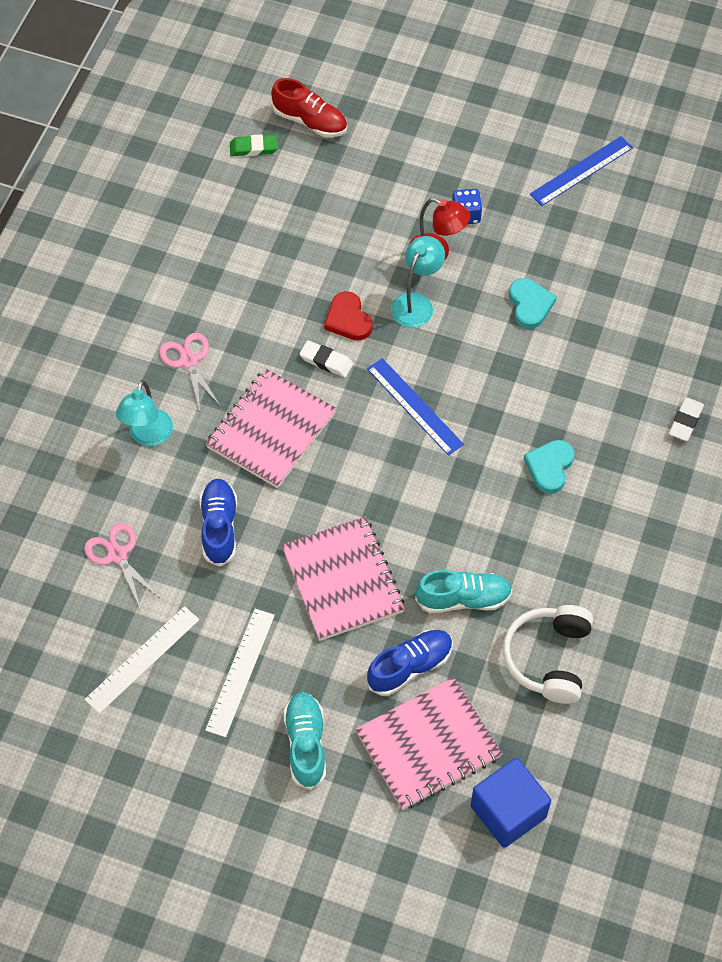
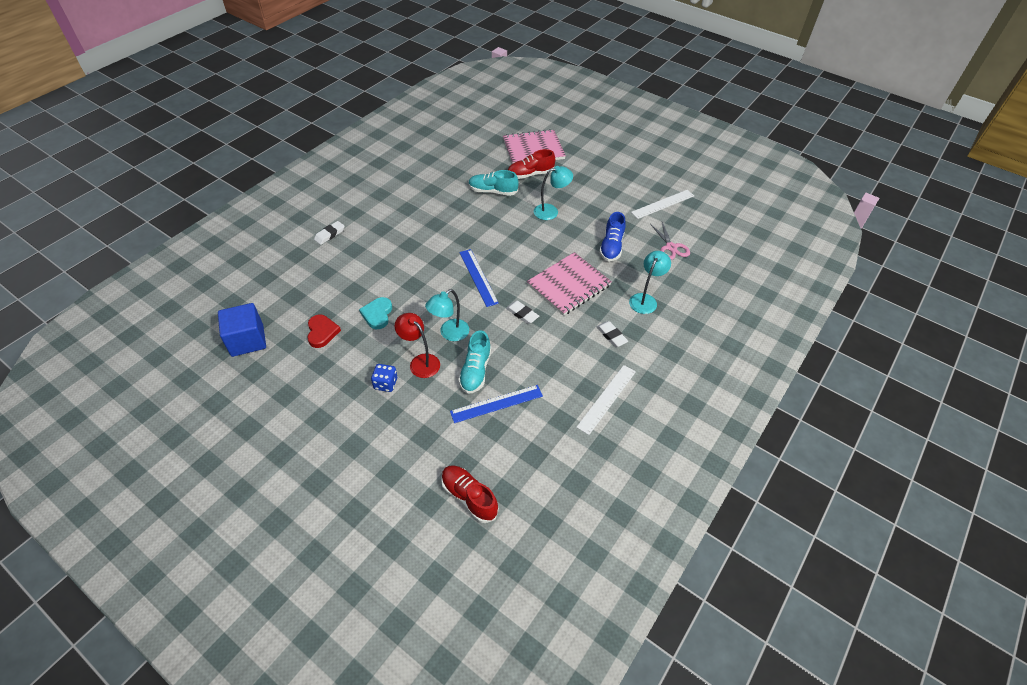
camera: 165 degrees left, 10 degrees down
pink scissors [159,333,221,412] -> white eraser [597,321,628,347]
white ruler [205,609,275,737] -> white ruler moved to [576,365,636,435]
green eraser [230,134,278,156] -> none
pink notebook [282,517,405,641] -> turquoise lamp [534,166,573,220]
turquoise shoe [283,692,326,790] -> turquoise shoe moved to [458,330,491,394]
red heart [324,291,373,341] -> red heart moved to [307,315,341,348]
blue shoe [367,630,453,696] -> red shoe [508,149,555,179]
blue cube [470,758,551,848] -> blue cube moved to [218,303,266,357]
white headphones [503,605,593,704] -> none
turquoise heart [524,440,575,494] -> none
blue ruler [530,136,633,206] -> blue ruler moved to [450,385,543,423]

